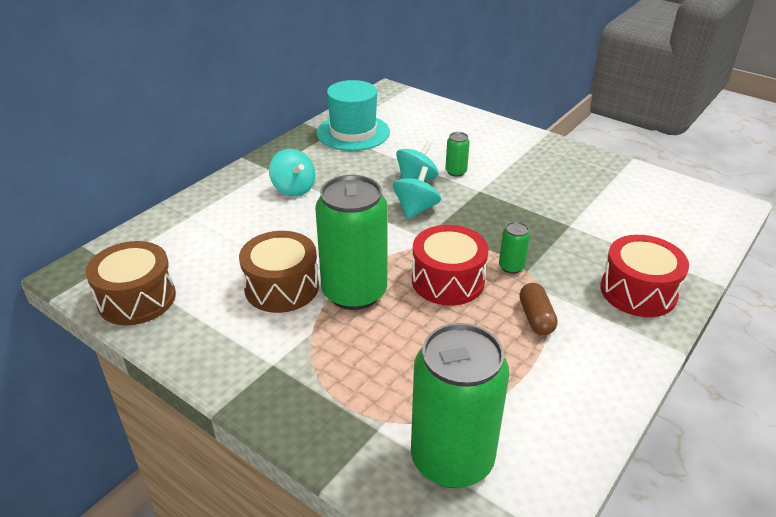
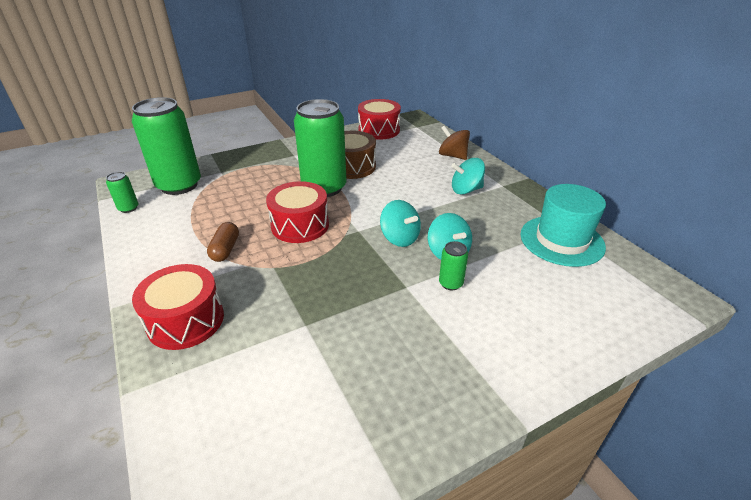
camera: 115 degrees right, 0 degrees up
brown drum [86,241,176,325] -> red drum [358,99,401,140]
green can [499,222,530,274] -> green can moved to [106,172,138,213]
brown capsule [520,283,558,335] -> brown capsule turned 75 degrees clockwise [207,222,239,262]
none -> brown spinning top [439,125,470,160]

